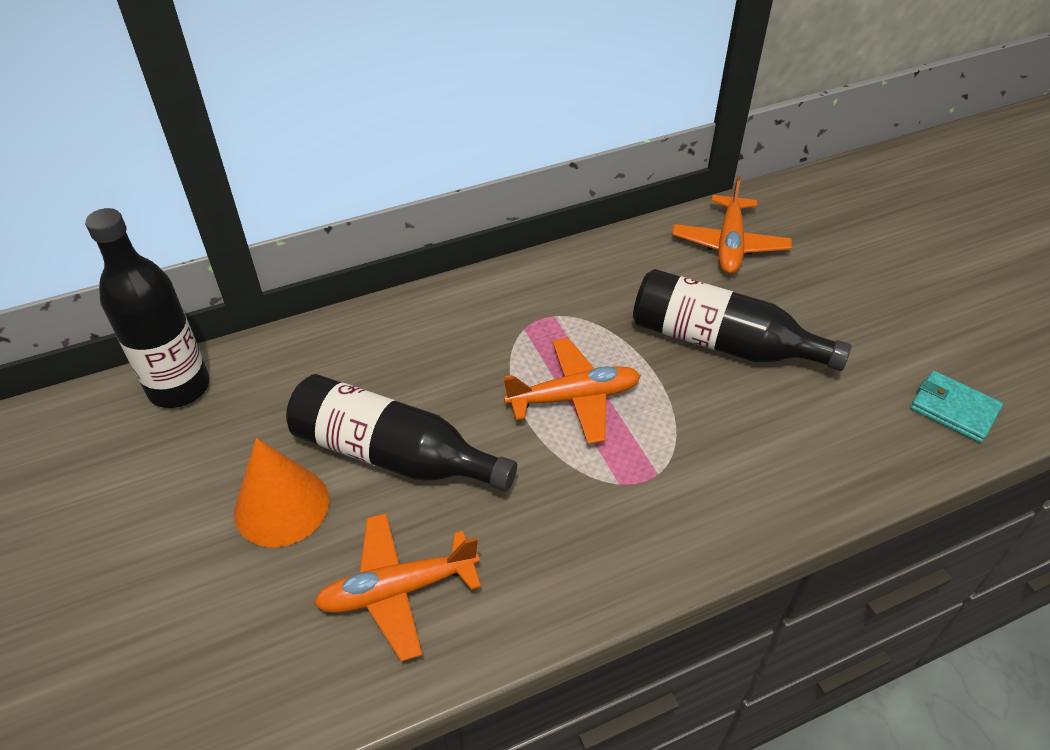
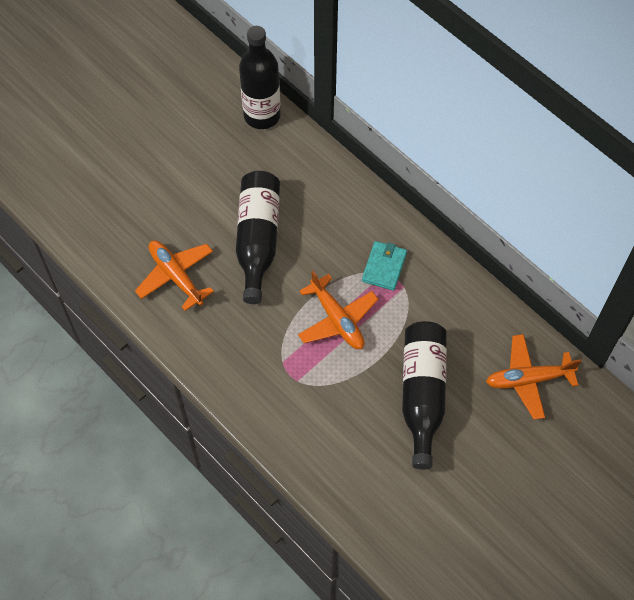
camera: 70 degrees right, 15 degrees up
orange cone [234,438,329,547] -> none
turquoise wallet [910,371,1003,443] -> turquoise wallet moved to [362,241,407,291]

